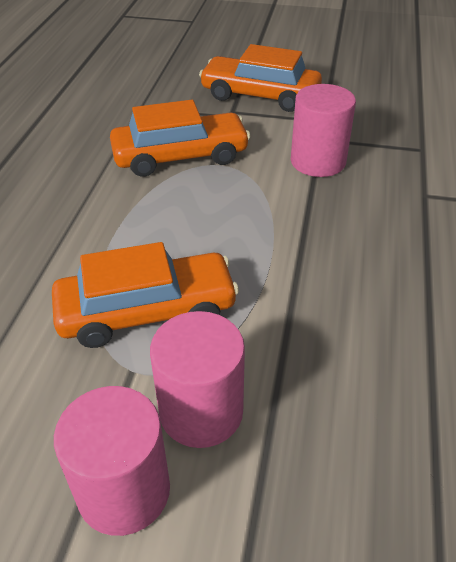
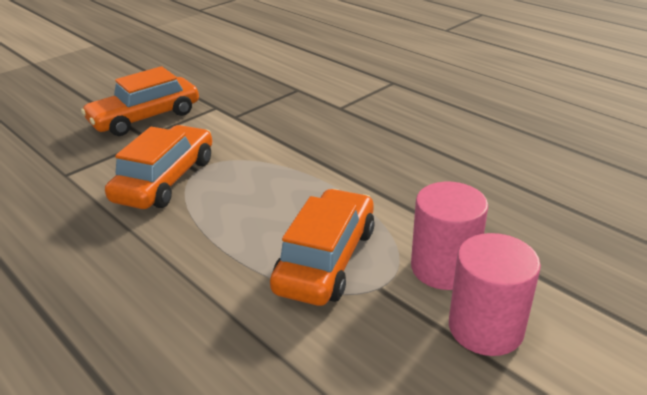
camera: 55 degrees left, 10 degrees down
pink cylinder [291,84,356,177] -> none

